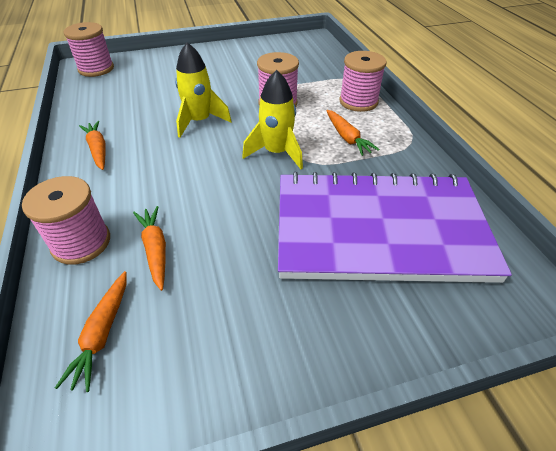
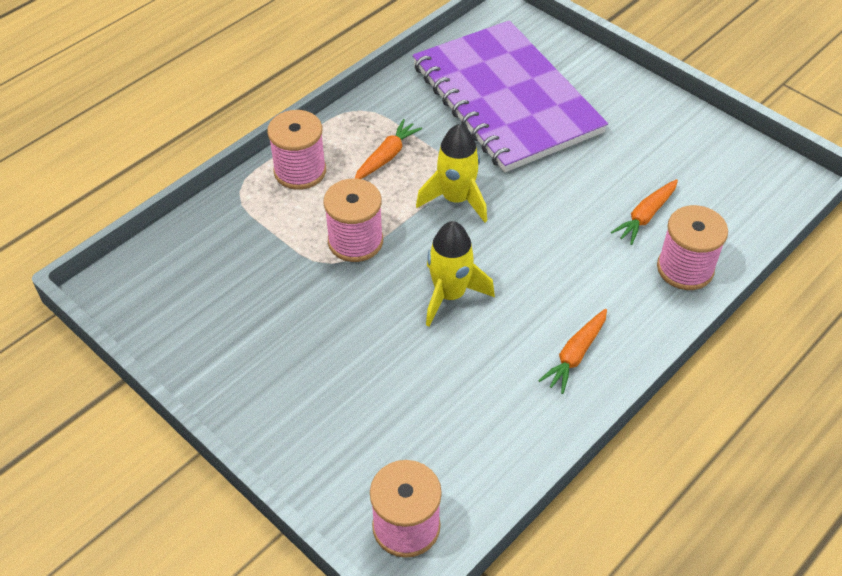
camera: 120 degrees left, 5 degrees up
orange carrot [55,271,127,392] -> none

